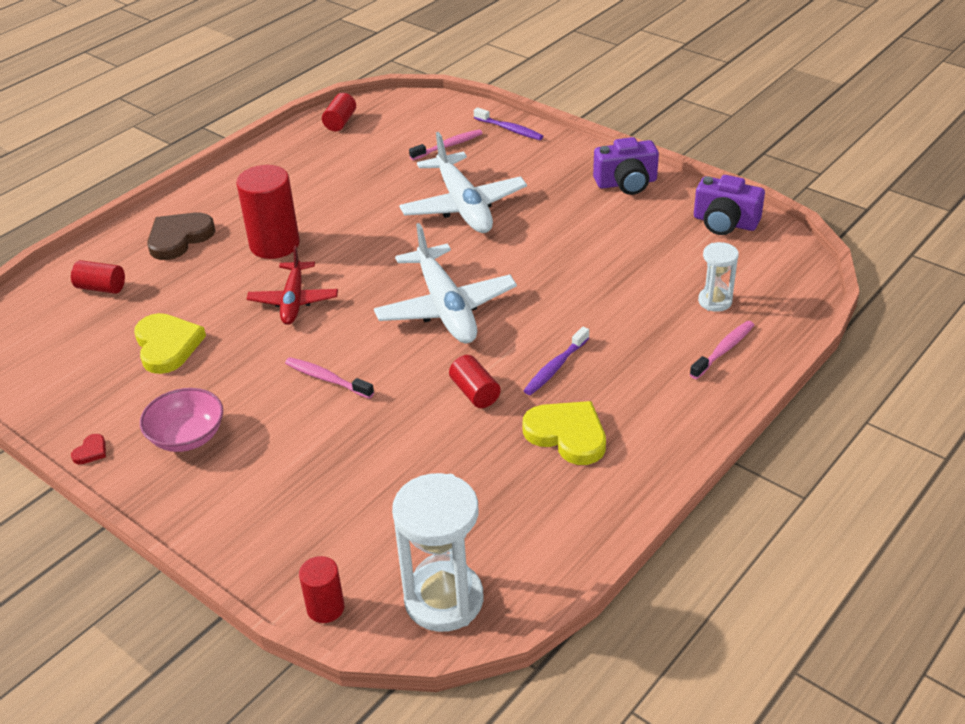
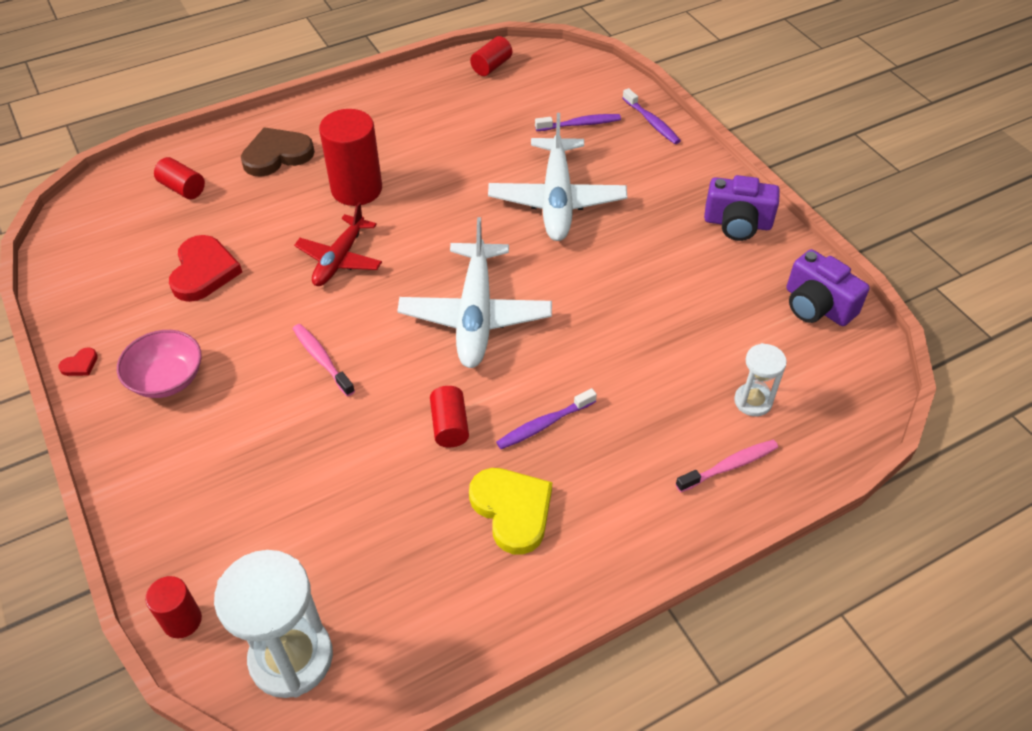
camera: 20 degrees right, 10 degrees up
yellow heart [134,313,206,374] -> red heart [169,235,242,302]
pink toothbrush [409,129,483,160] -> purple toothbrush [535,114,621,131]

